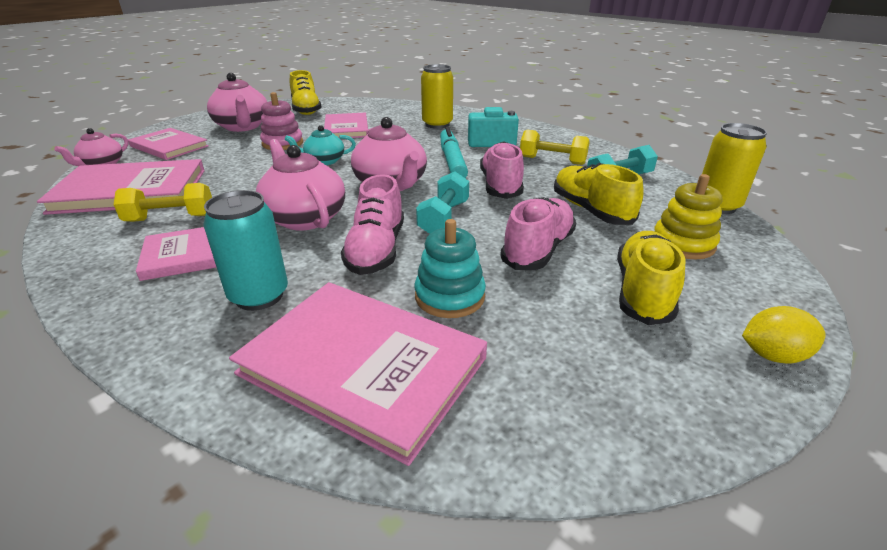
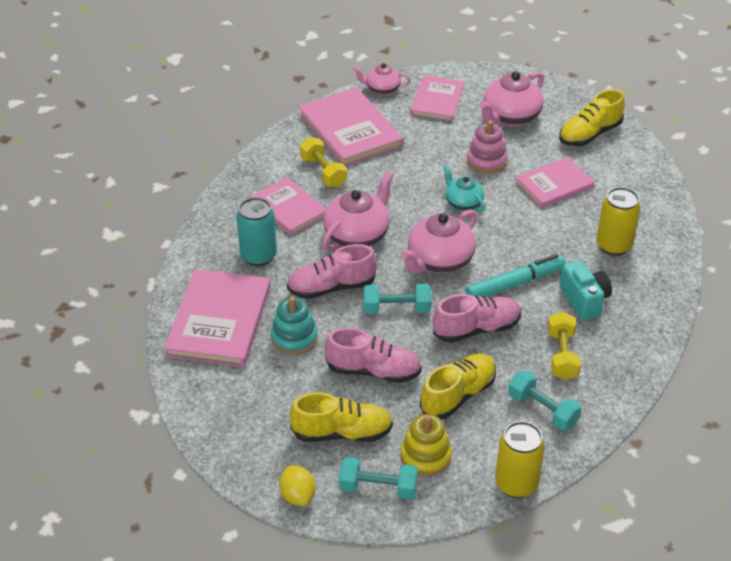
camera: 70 degrees right, 10 degrees up
none -> turquoise dumbbell [339,457,418,500]

